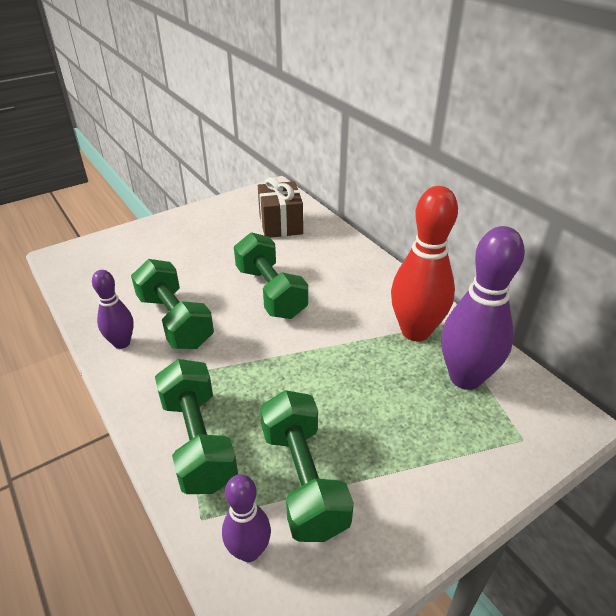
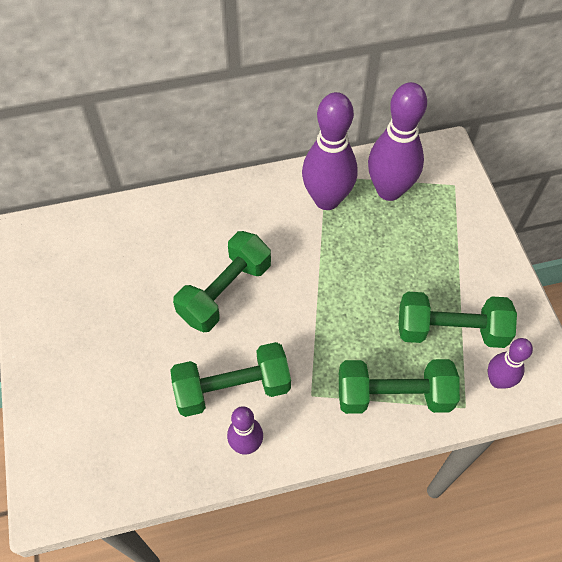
camera: 70 degrees left, 20 degrees up
green dumbbell [234,232,308,319] -> green dumbbell turned 45 degrees counterclockwise [173,231,271,333]
brown gift [258,177,303,238] -> none
red bowling pin [391,186,458,341] -> purple bowling pin [302,92,358,210]

